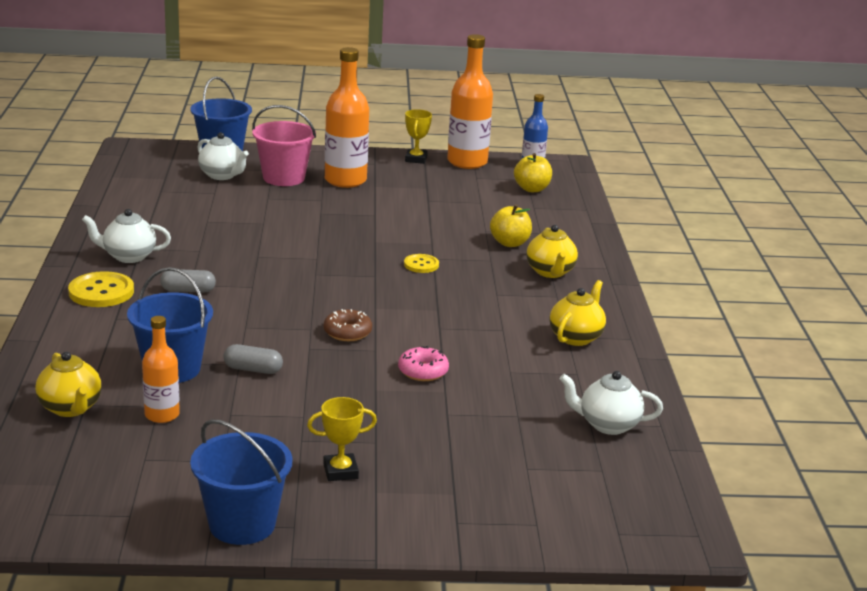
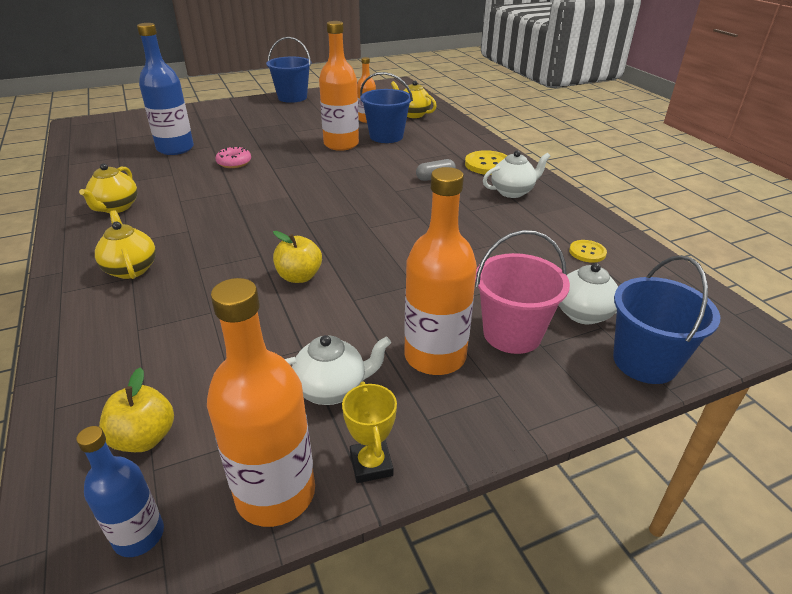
camera: 160 degrees right, 10 degrees up
grey capsule [223,344,283,374] -> orange bottle [319,21,359,151]
yellow trophy [307,397,377,481] -> none
brown donut [324,309,372,341] -> none
yellow button [404,254,439,273] -> yellow button moved to [569,240,607,263]
yellow apple [490,204,532,247] -> yellow apple moved to [273,231,322,283]
white teapot [560,371,663,435] -> white teapot moved to [285,335,391,405]
none -> blue bottle [137,23,194,155]

